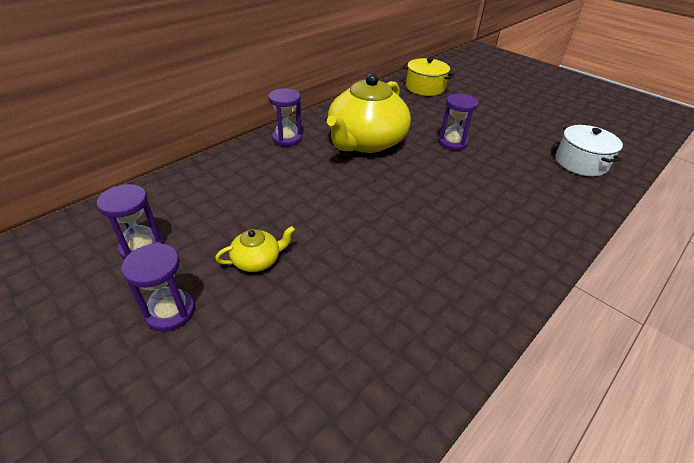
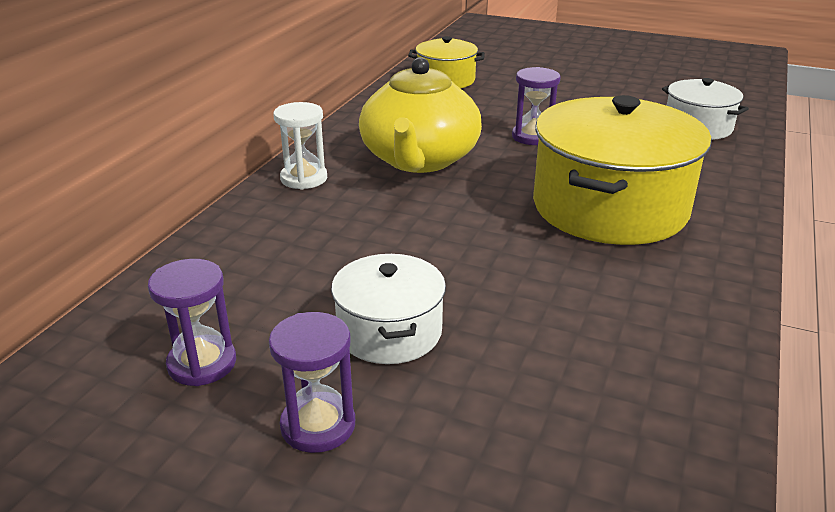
camera: 20 degrees left, 10 degrees down
yellow teapot [215,226,295,272] -> white pot [331,254,446,364]
purple hourglass [268,88,302,146] -> white hourglass [273,102,327,190]
none -> yellow pot [533,95,712,245]

